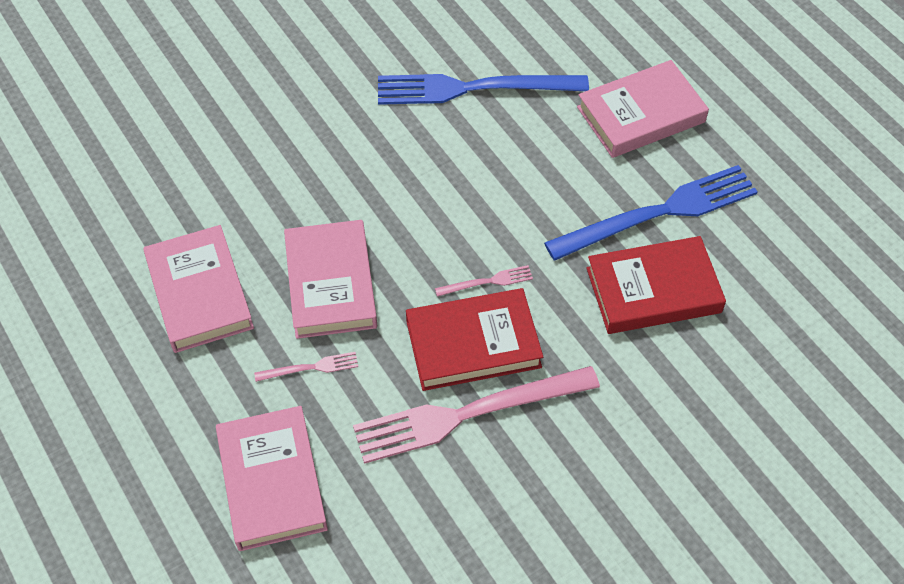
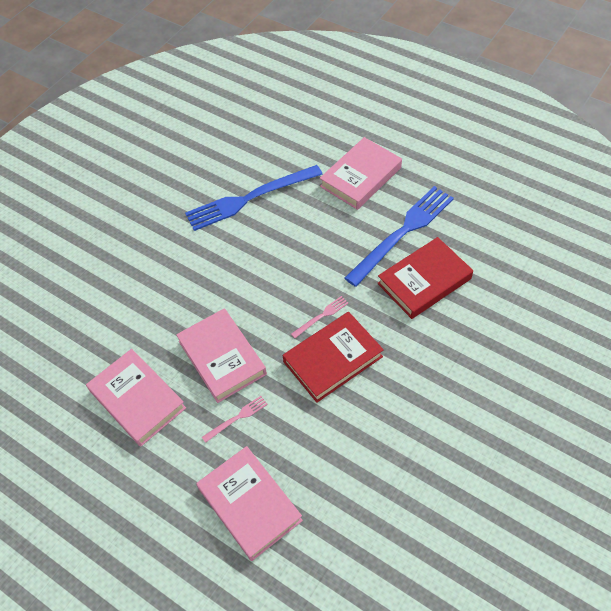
camera: 20 degrees left, 0 degrees up
pink fork [353,366,600,464] -> none

